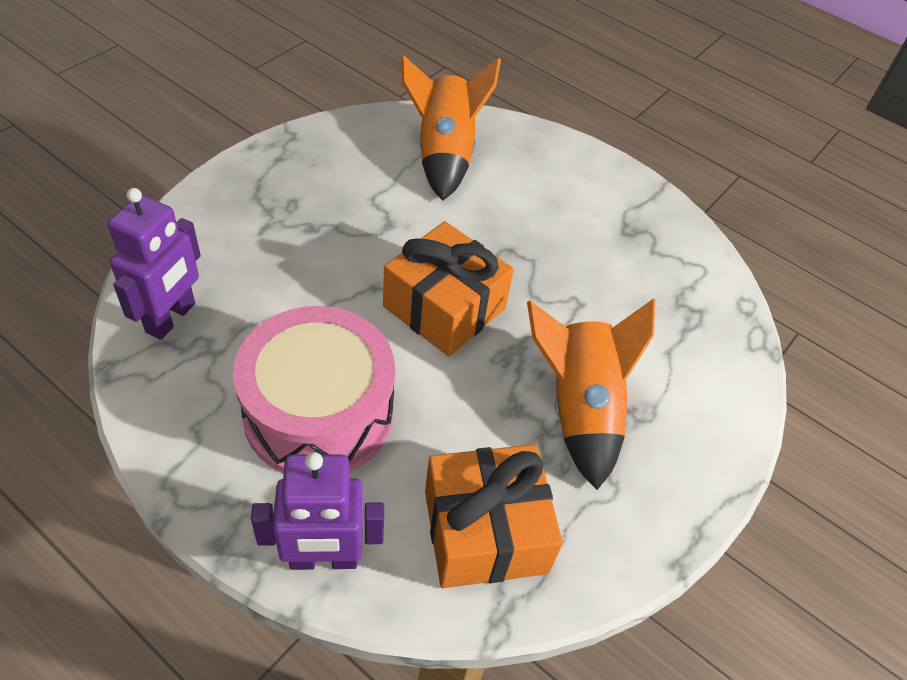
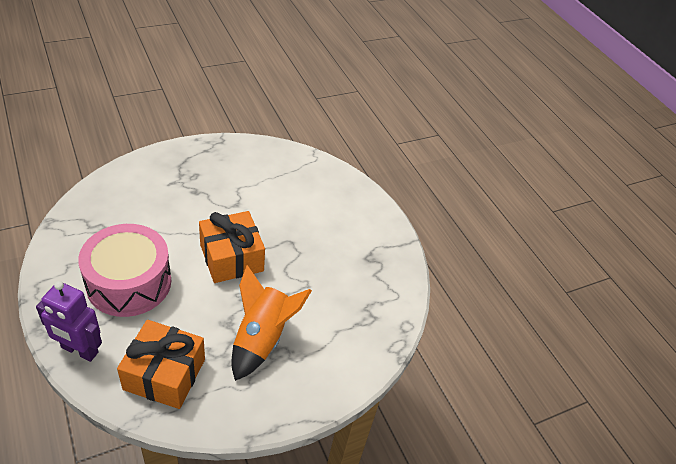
camera: 25 degrees right, 5 degrees down
purple robot [108,188,201,340] -> none
orange rocket [401,55,501,201] -> none

